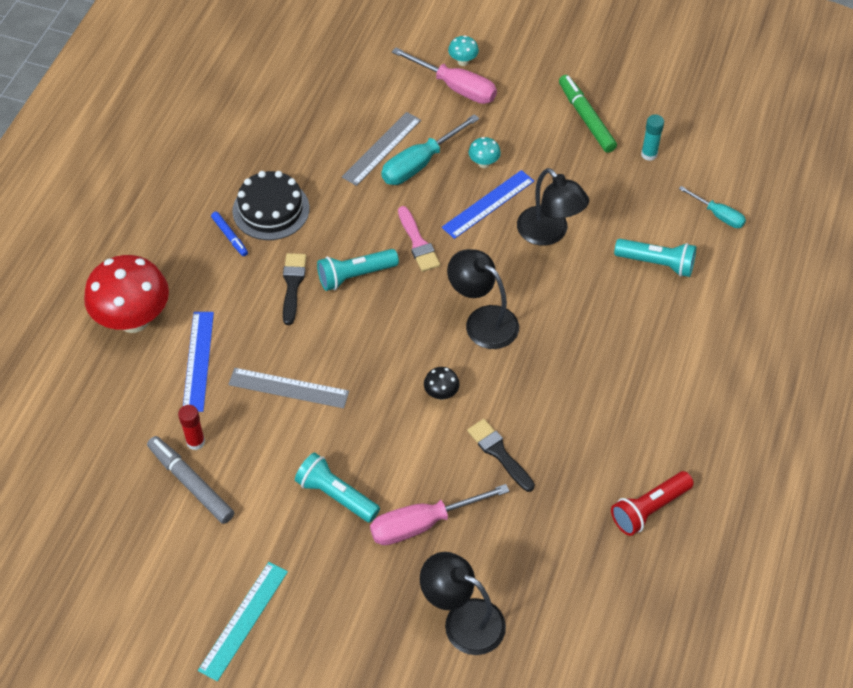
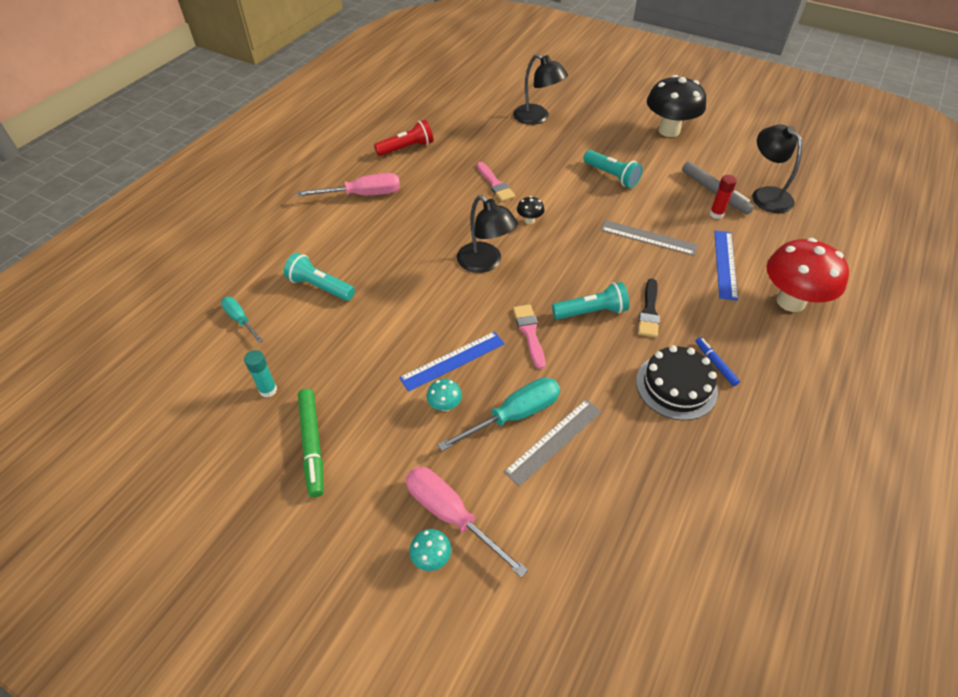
camera: 170 degrees left, 5 degrees down
turquoise ruler [198,562,288,681] -> black mushroom [647,75,706,137]
pink screwdriver [370,484,509,545] -> pink screwdriver moved to [297,173,400,196]
black brush [467,419,535,492] -> pink brush [477,162,515,201]
black lamp [517,168,589,246] -> black lamp moved to [752,125,802,213]

